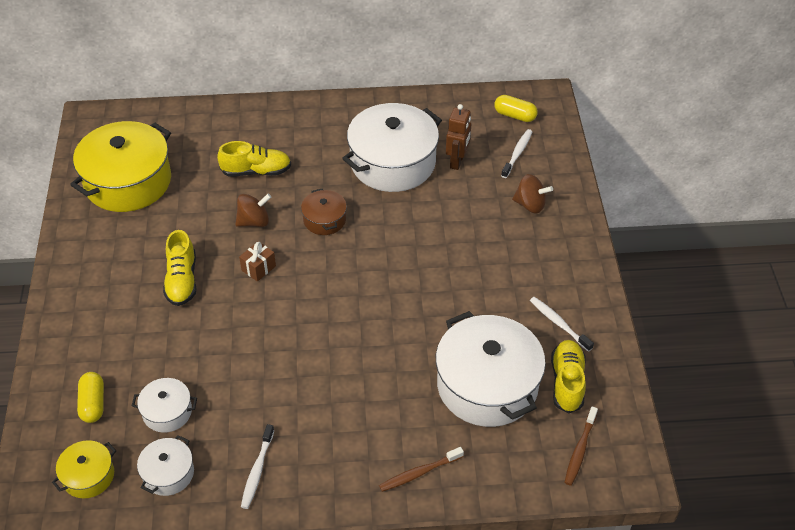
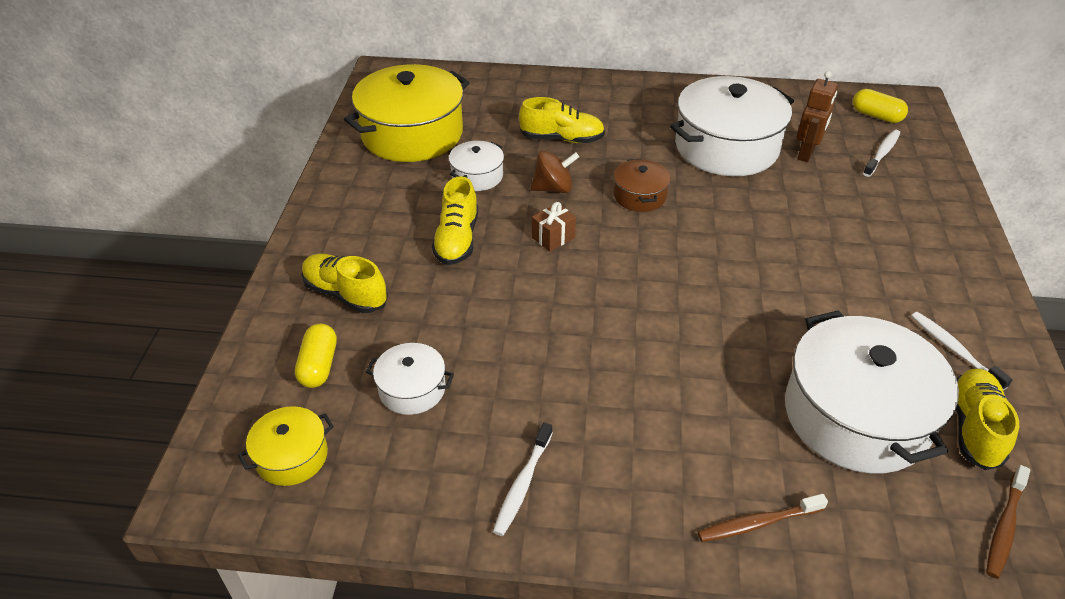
camera: 10 degrees right, 5 degrees down
white pot [137,435,194,496] -> white pot moved to [449,141,504,191]
brown spinning top [512,174,553,213] -> none
none -> yellow shoe [302,254,388,313]

